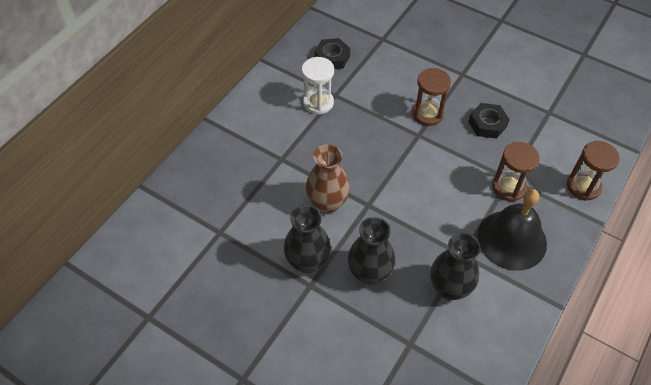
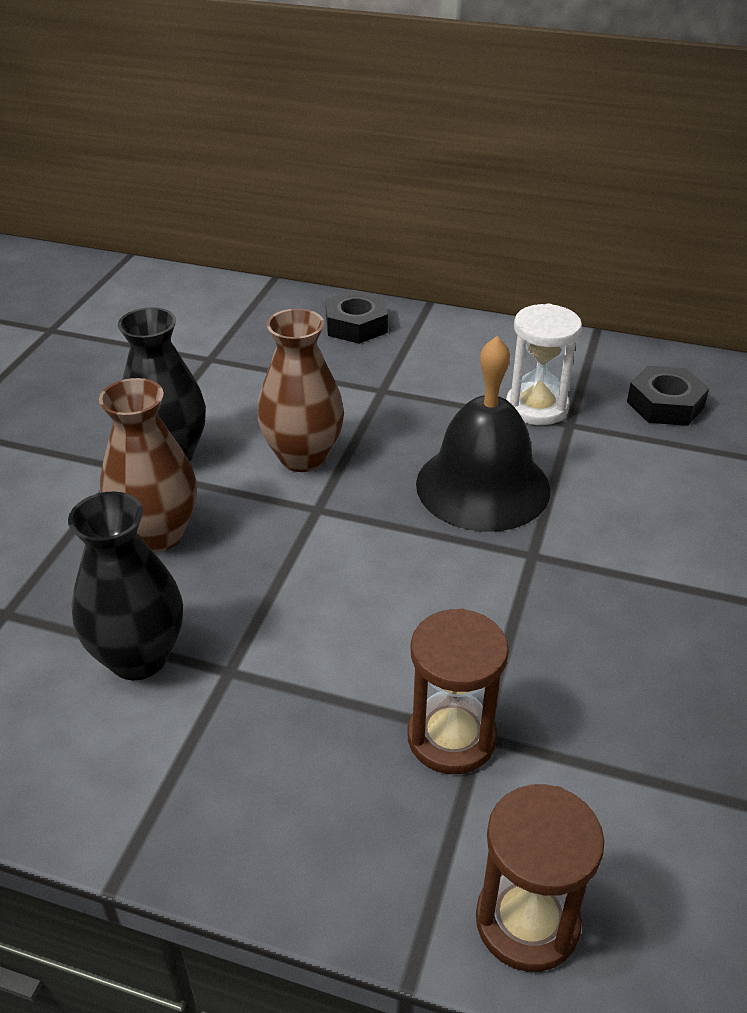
camera: 75 degrees right, 15 degrees down
black vase [348,217,395,285] -> brown vase [99,378,197,552]
brown hourglass [412,68,451,126] -> none
black nut [468,103,510,139] -> black nut moved to [325,290,388,344]
black bell [477,189,547,271] -> black bell moved to [416,336,551,532]

